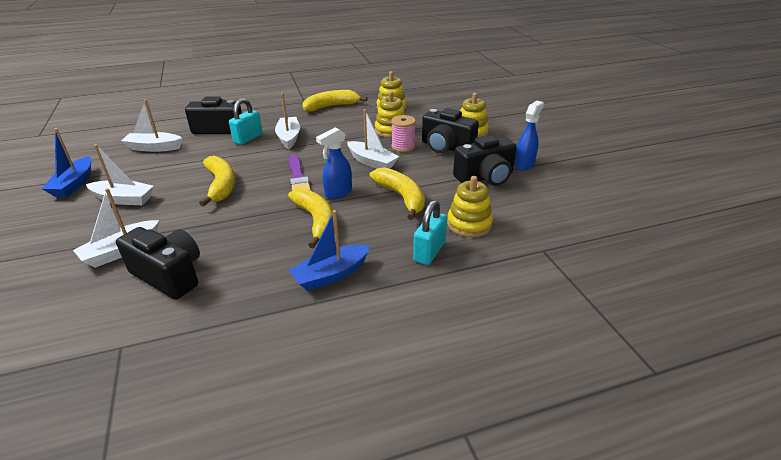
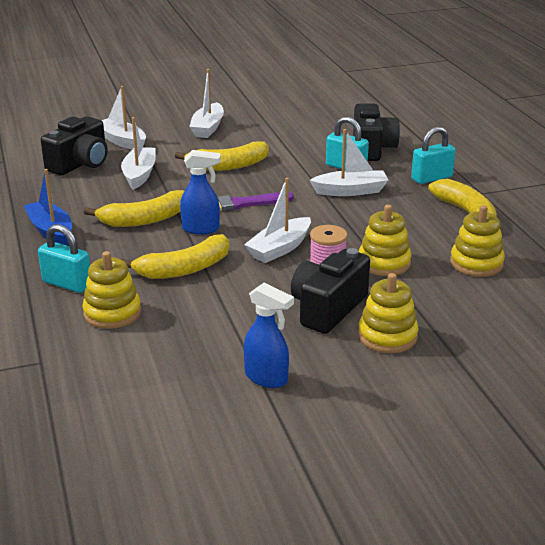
camera: 90 degrees right, 5 degrees down
blue boat [42,128,91,197] -> none
white boat [121,100,182,152] -> white boat moved to [121,117,156,190]
blue spray bottle [316,128,352,199] -> blue spray bottle turned 135 degrees clockwise [180,150,221,234]
black camera [453,135,517,186] -> none
none -> turquoise padlock [411,127,456,184]

